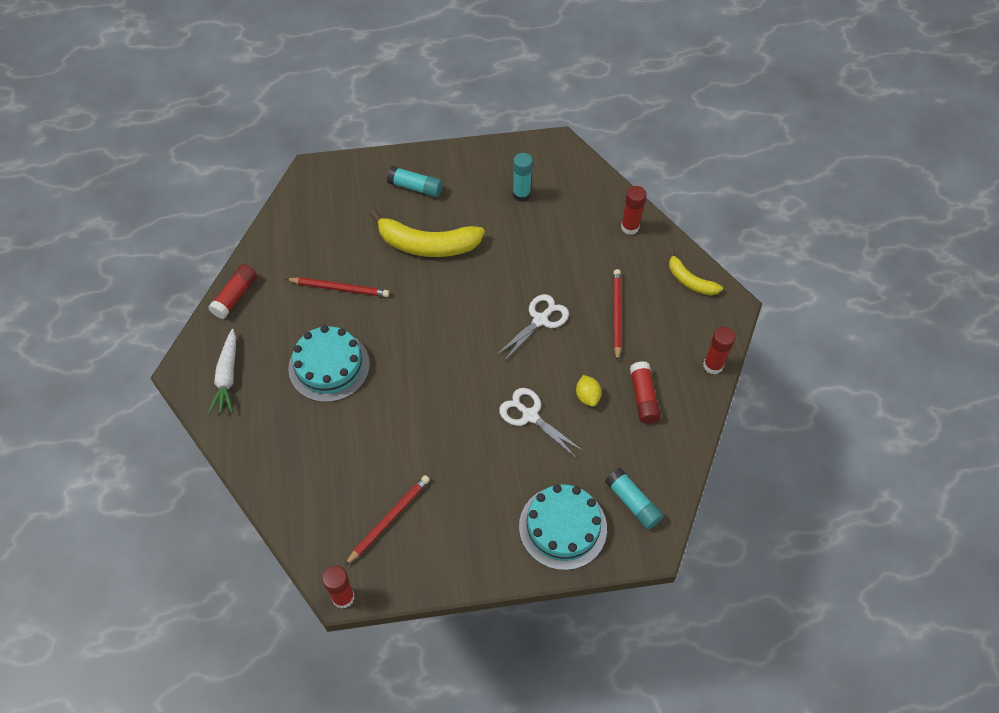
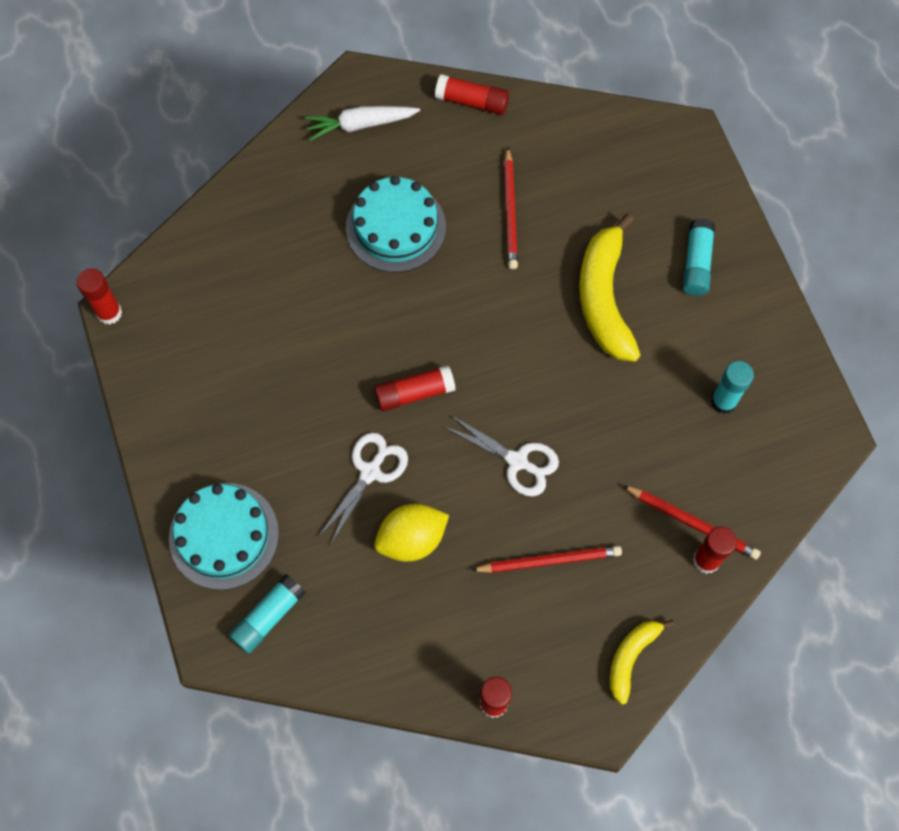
camera: 80 degrees right, 10 degrees up
red pencil [344,475,430,566] -> red pencil moved to [623,485,761,560]
yellow lemon [576,375,601,407] -> yellow lemon [374,504,449,562], size x1.66
red glue stick [630,361,661,424] -> red glue stick moved to [374,366,456,411]

